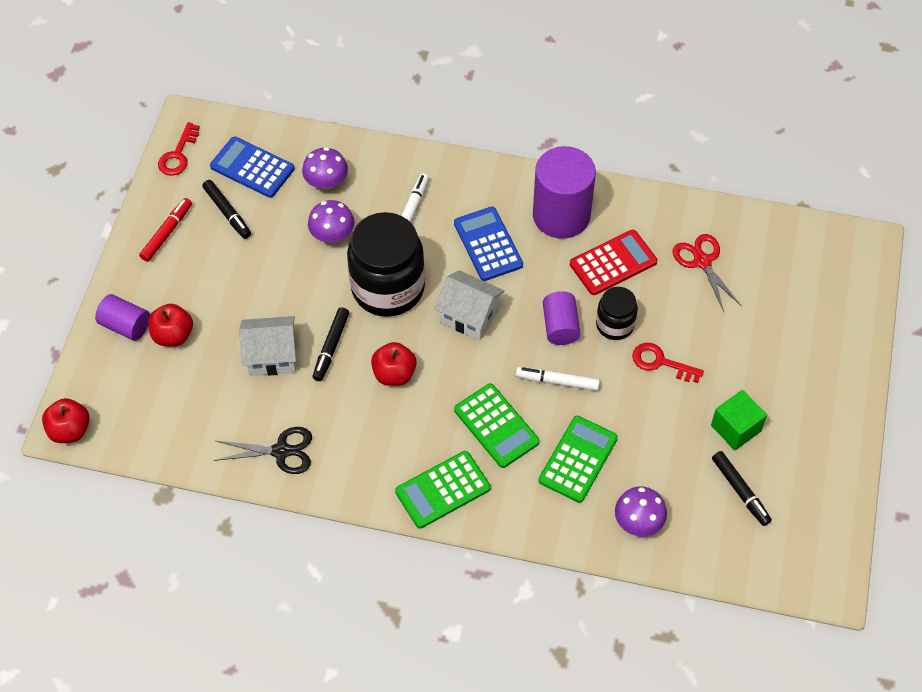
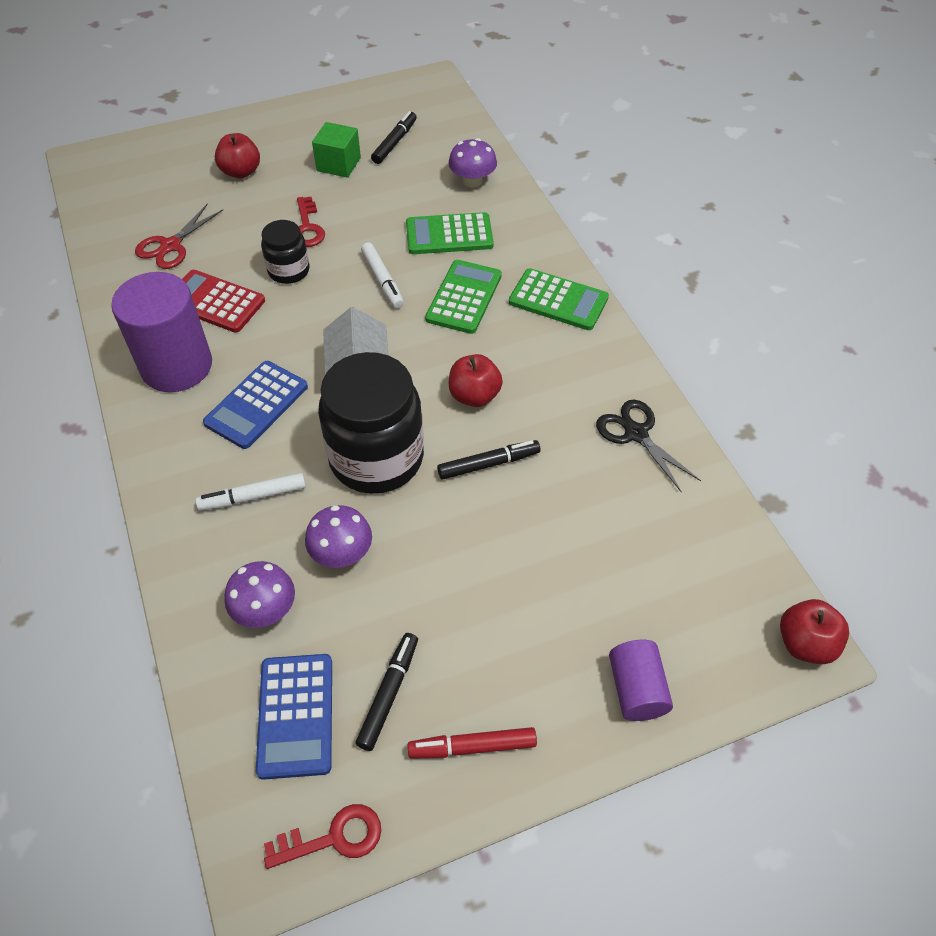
camera: 125 degrees left, 5 degrees down
red apple [148,304,193,347] -> red apple moved to [215,133,260,179]
white house [239,316,296,376] -> none
purple cylinder [543,291,580,345] -> none

